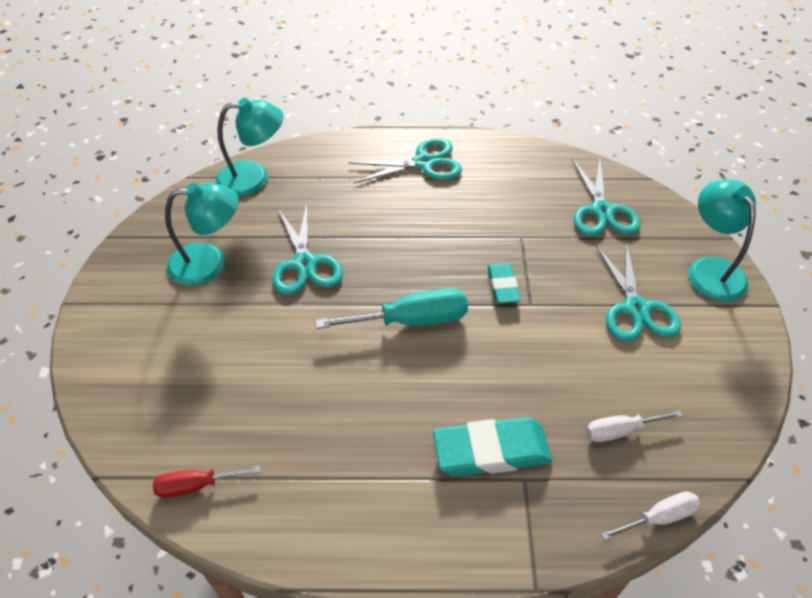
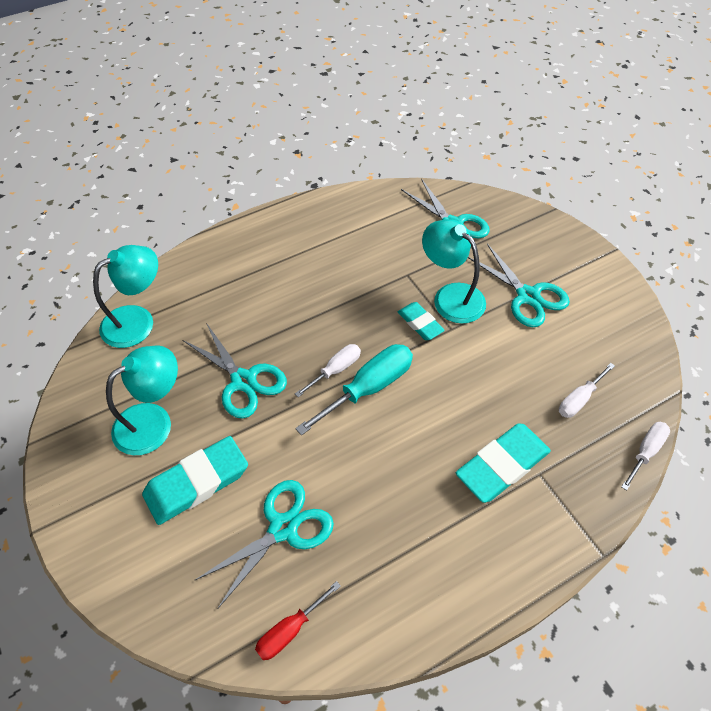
camera: 30 degrees left, 5 degrees up
turquoise scissors [349,138,462,183] -> turquoise scissors moved to [195,480,334,608]
turquoise lamp [688,180,756,302] -> turquoise lamp moved to [422,219,486,324]
none -> turquoise eraser [142,436,248,525]
none -> white screwdriver [295,344,361,397]

